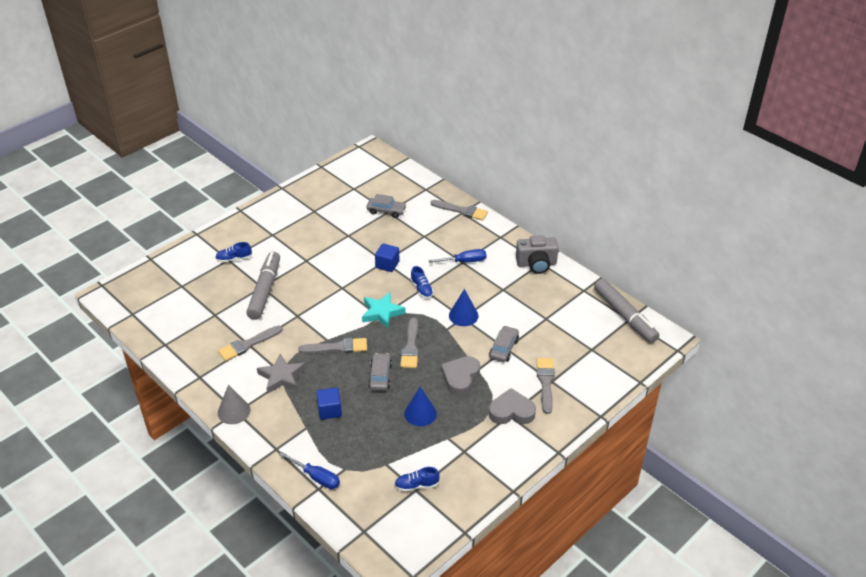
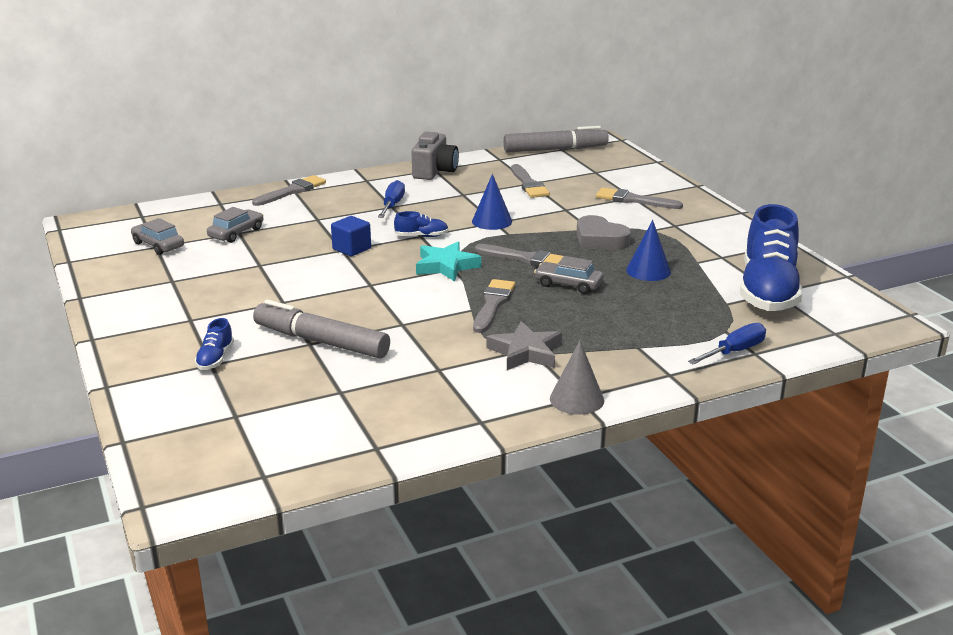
camera: 70 degrees left, 15 degrees down
grey brush [218,325,283,361] -> grey brush moved to [511,164,550,198]
blue cube [316,388,342,420] -> none
blue shoe [394,467,440,492] -> blue shoe [740,204,802,311], size x2.44
grey car [489,326,519,362] -> grey car moved to [131,218,184,255]
grey heart [489,388,536,424] -> none

